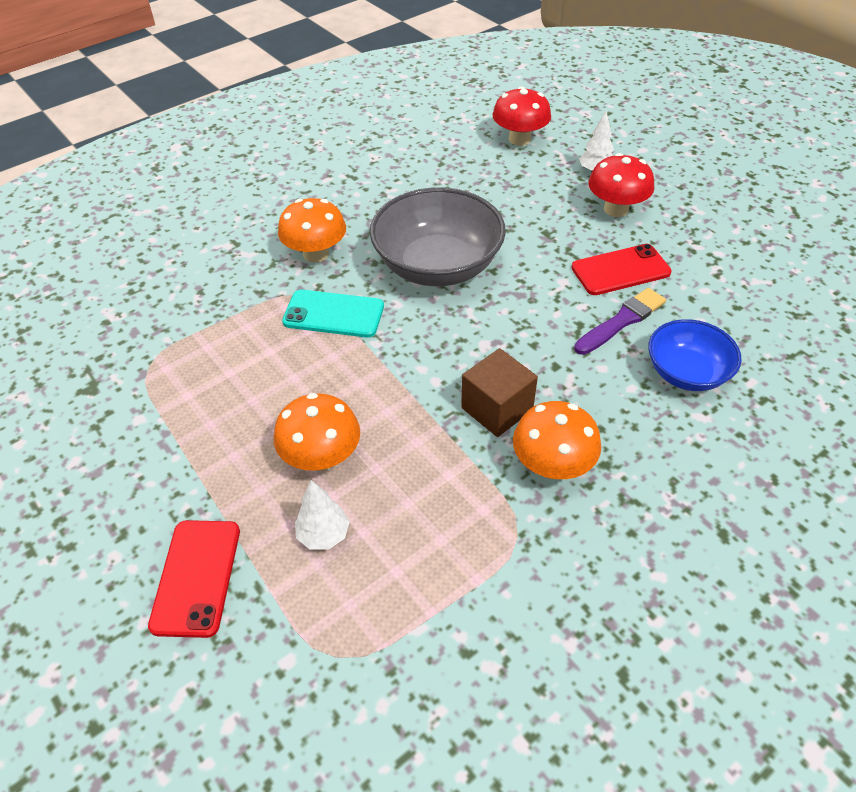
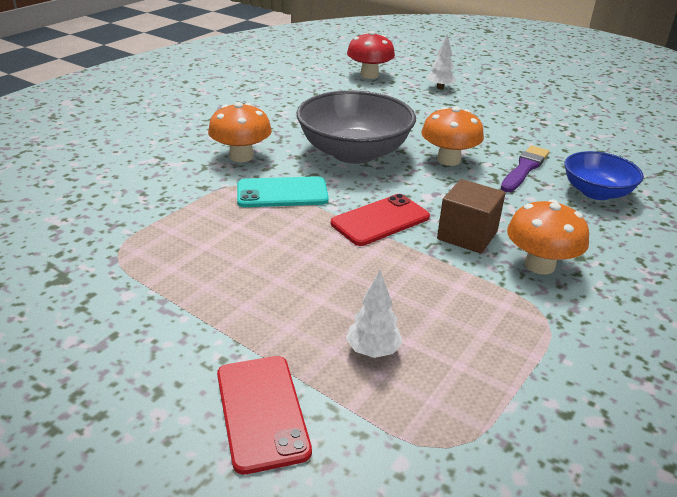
camera: 20 degrees left, 15 degrees down
orange mushroom [274,393,360,471] -> orange mushroom moved to [421,106,484,166]
red phone [571,244,672,295] -> red phone moved to [331,194,430,246]
red mushroom [588,153,654,217] -> none

